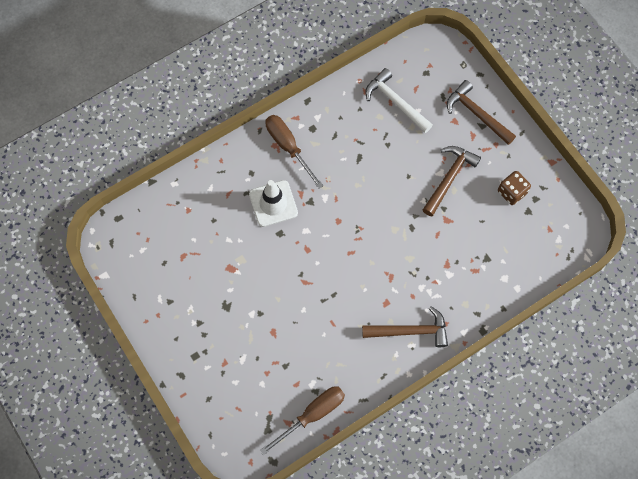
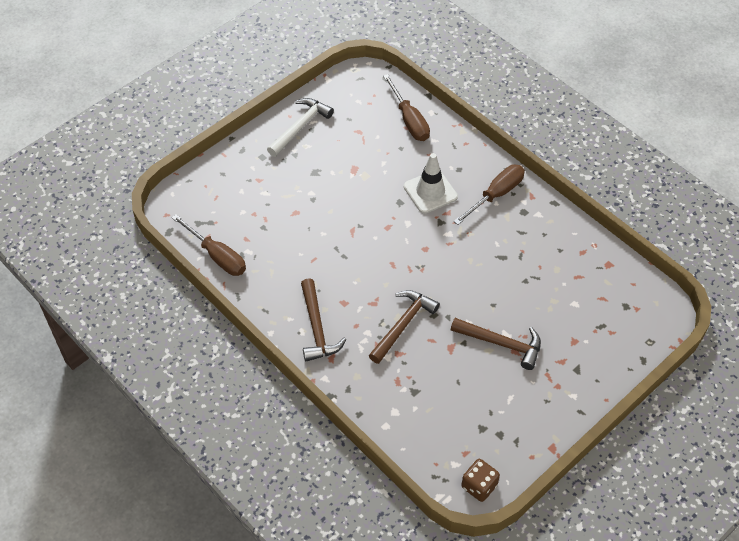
camera: 80 degrees right, 15 degrees down
white hammer [365,68,433,133] -> white hammer moved to [267,98,334,157]
brown hammer [447,80,516,145] -> brown hammer moved to [369,290,440,364]
brown dice [498,171,531,205] -> brown dice moved to [461,459,500,502]
none -> brown screwdriver [383,74,430,141]

